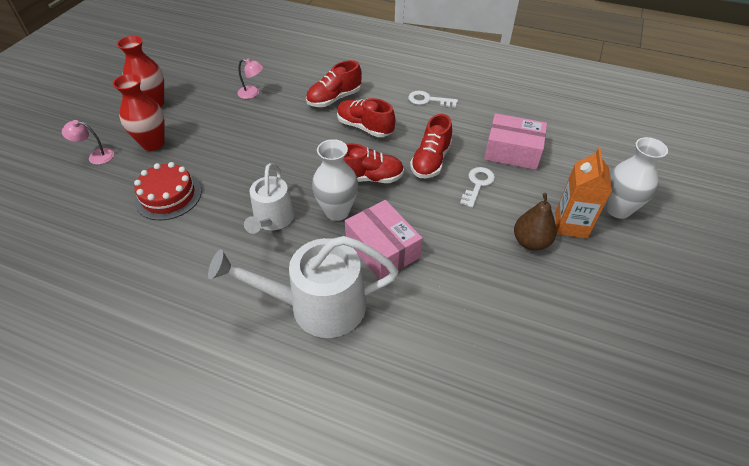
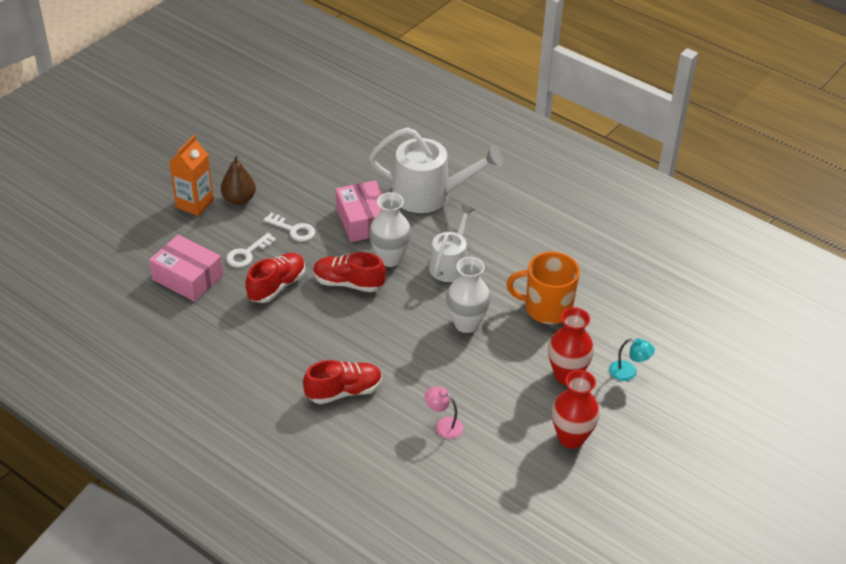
camera: 165 degrees left, 5 degrees down
pink lamp [62,120,114,165] -> turquoise lamp [609,338,655,381]
red cake [134,162,202,220] -> orange mug [506,252,580,324]
red shoe [337,98,395,137] -> none
white key [408,91,458,108] -> white key moved to [263,213,315,242]
white vase [606,137,668,219] -> white vase moved to [446,257,490,333]

